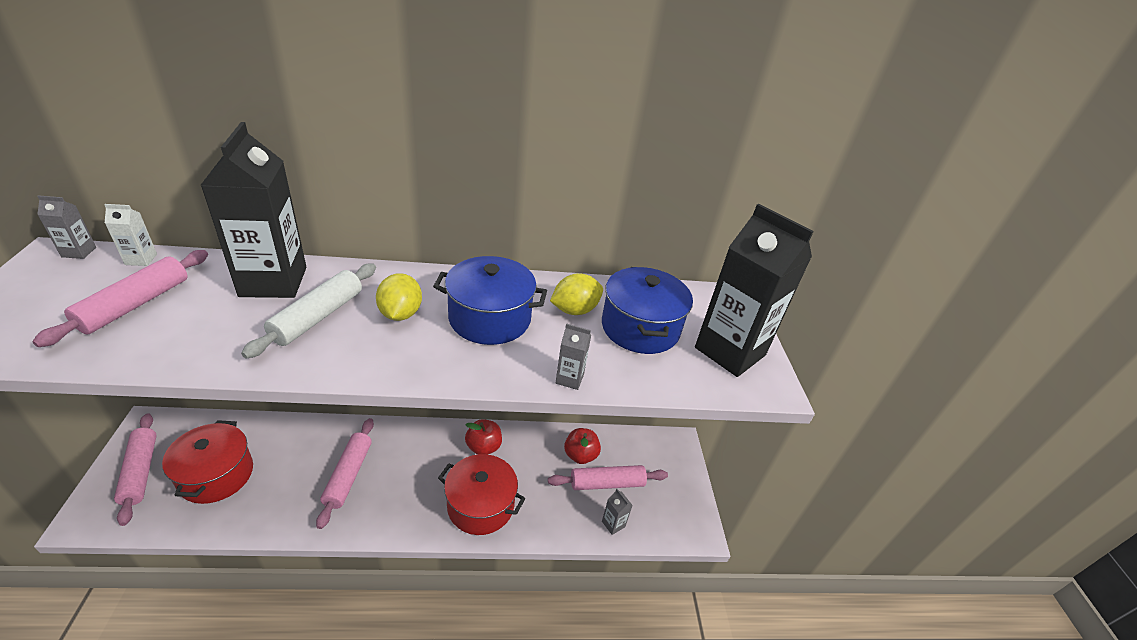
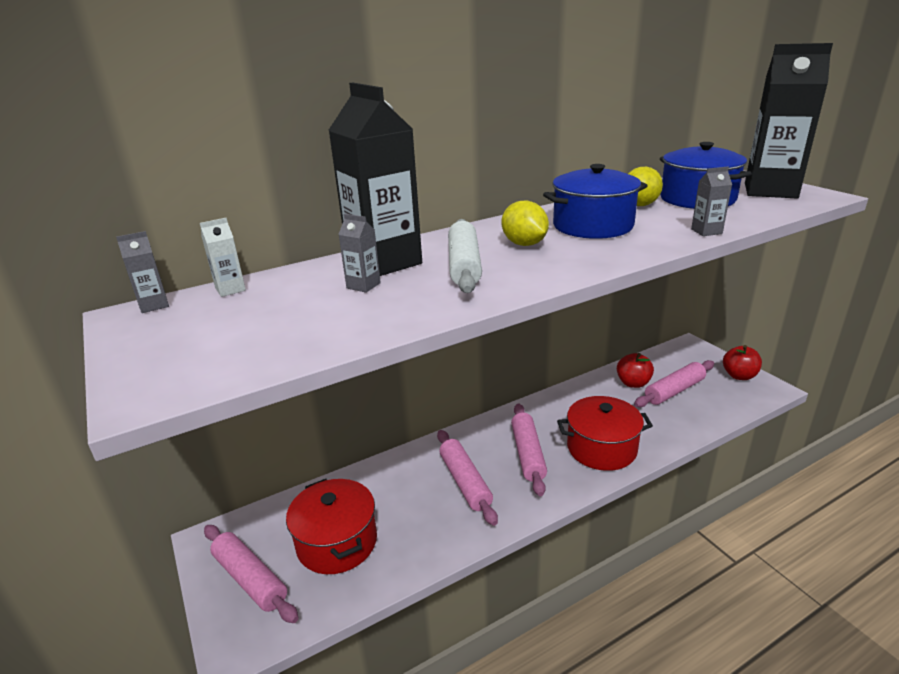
camera: 20 degrees left, 10 degrees down
pink rolling pin [32,250,208,347] -> pink rolling pin moved to [511,403,547,496]
red apple [465,419,502,455] -> red apple moved to [723,345,762,380]
grey carton [602,489,633,535] -> grey carton moved to [338,214,381,293]

